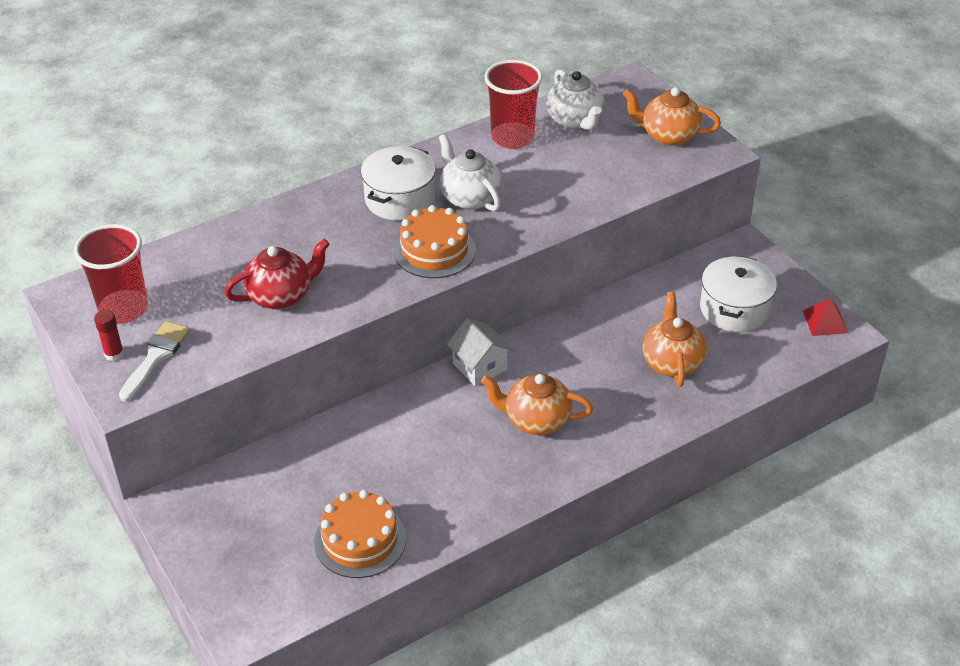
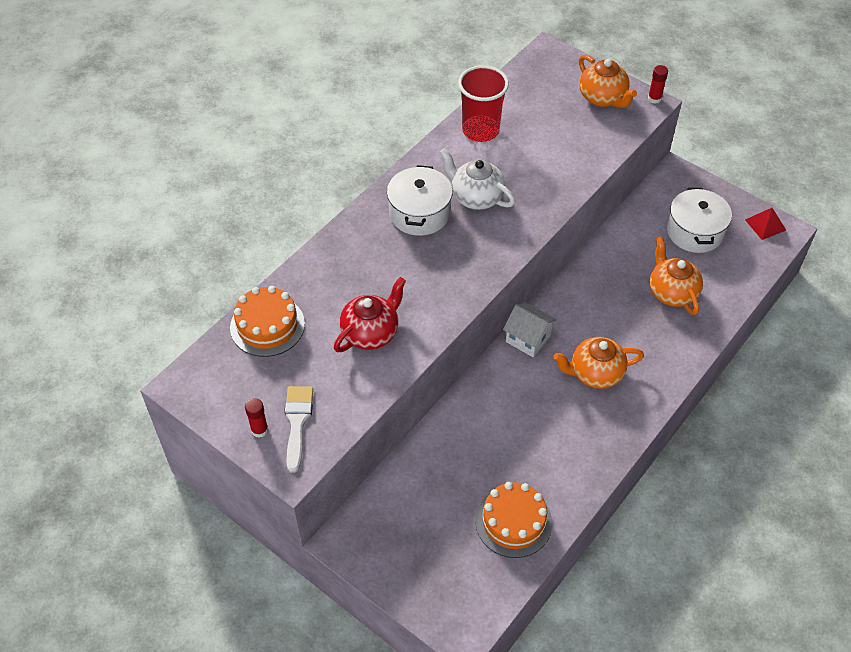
camera: 20 degrees left, 10 degrees up
red cup [74,224,148,323] -> none
orange cake [394,205,476,278] -> orange cake moved to [230,286,305,357]
white teapot [546,69,605,130] -> none
orange teapot [623,87,721,146] -> orange teapot turned 120 degrees counterclockwise [579,55,637,108]
none -> red glue stick [648,65,668,104]

